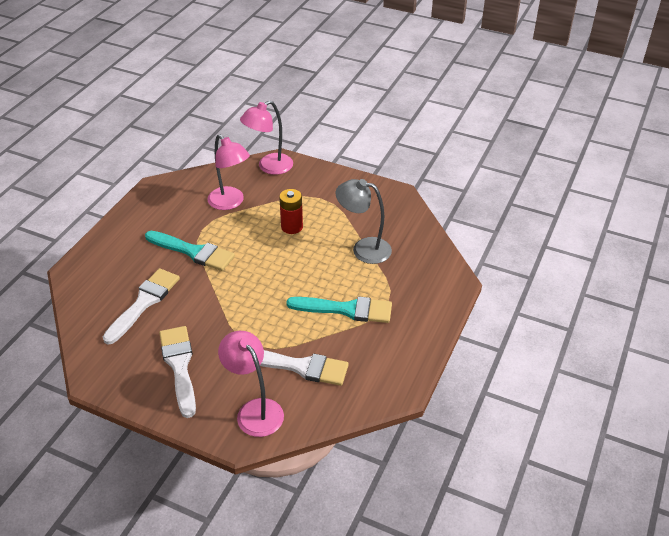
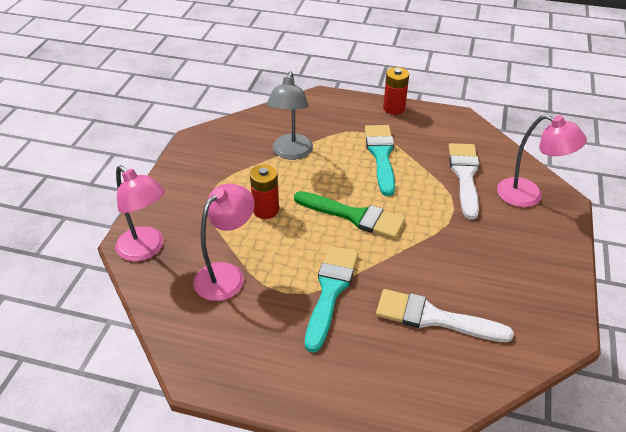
camera: 100 degrees left, 0 degrees up
white brush [159,326,196,418] -> none
pink lamp [218,331,284,437] -> pink lamp turned 105 degrees counterclockwise [497,114,587,207]
none -> green brush [294,191,405,239]
none -> red battery [383,67,409,115]

